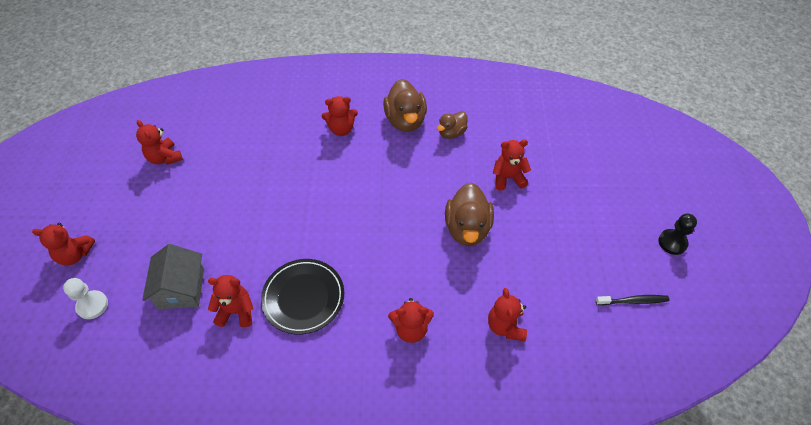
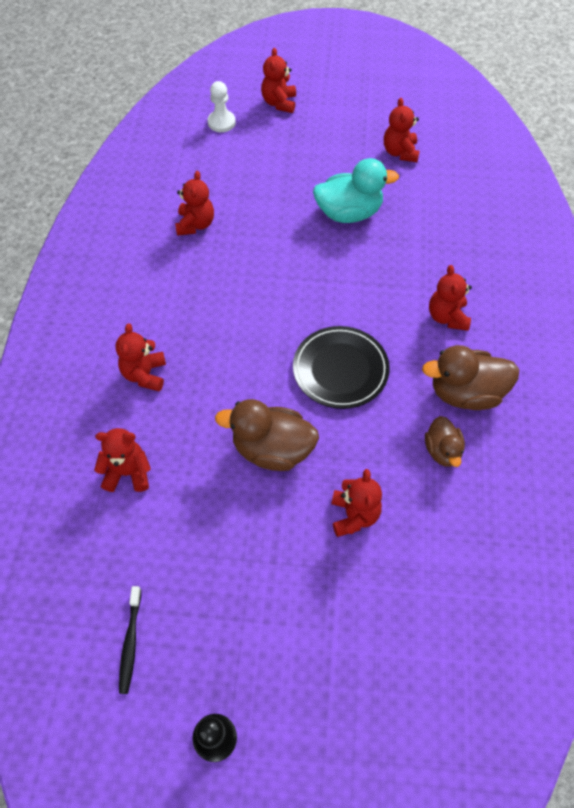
camera: 95 degrees right, 5 degrees up
red teddy bear [136,120,183,165] -> red teddy bear turned 60 degrees counterclockwise [384,98,420,162]
grey house [142,244,204,309] -> none
black plate [261,259,344,335] -> black plate moved to [293,326,390,409]
brown duck [437,111,468,139] -> brown duck turned 150 degrees counterclockwise [425,416,465,467]
none -> turquoise duck [313,158,399,223]

